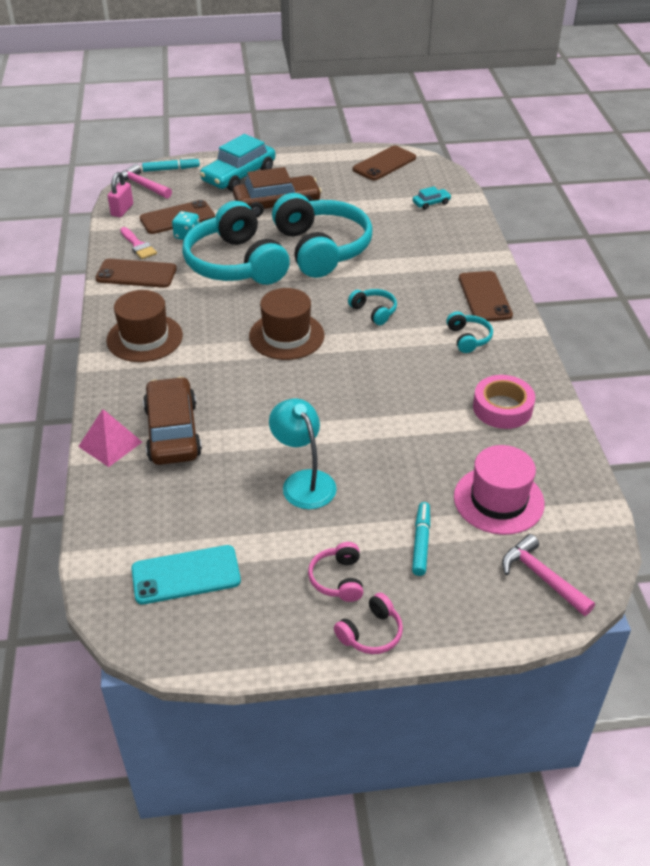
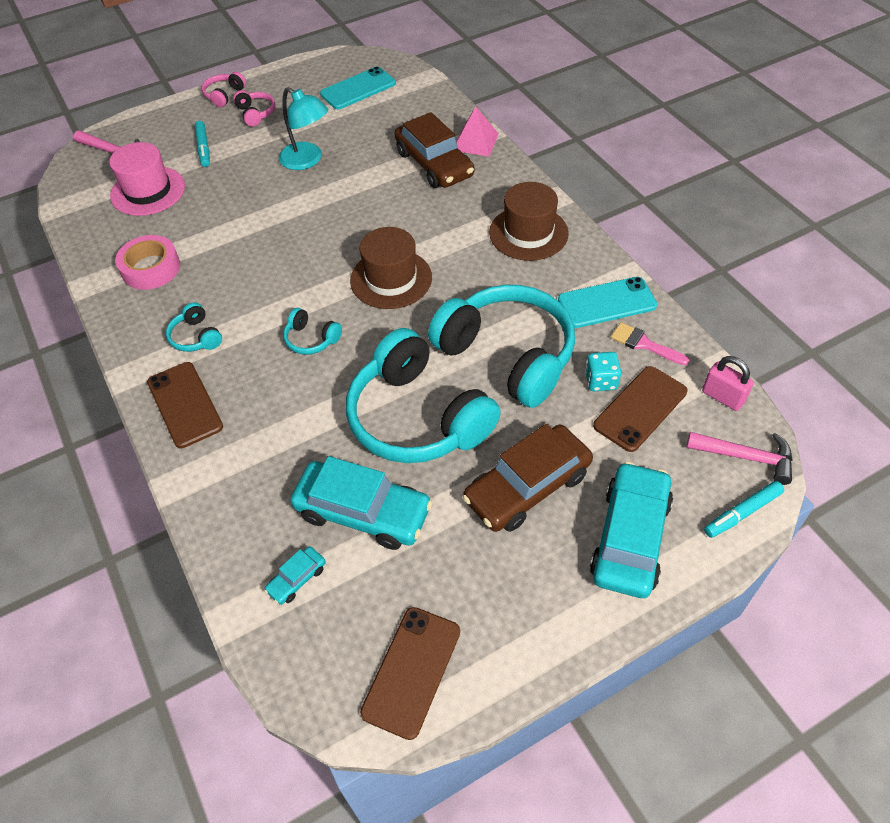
camera: 160 degrees right, 10 degrees up
brown phone [95,259,177,288] -> turquoise phone [558,277,657,328]
pink padlock [108,172,133,217] -> pink padlock turned 45 degrees counterclockwise [702,356,754,411]
none -> turquoise car [290,456,432,550]

